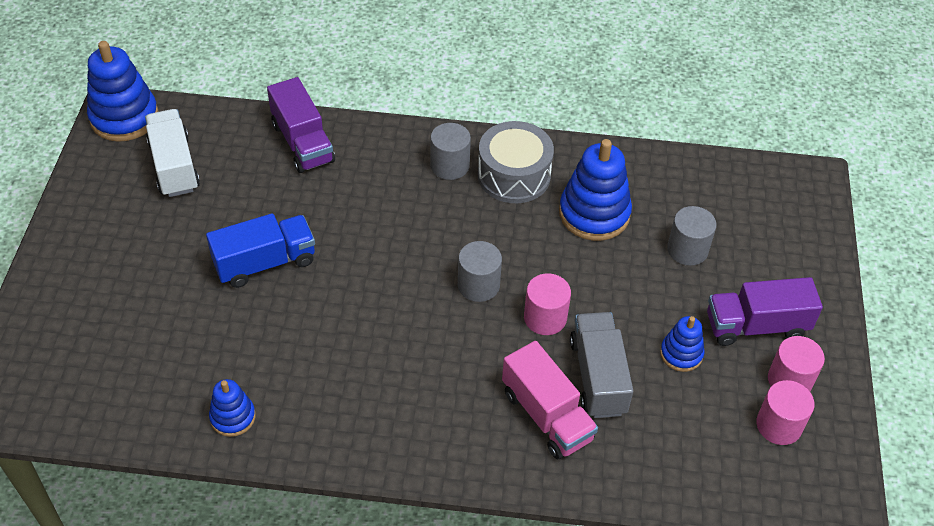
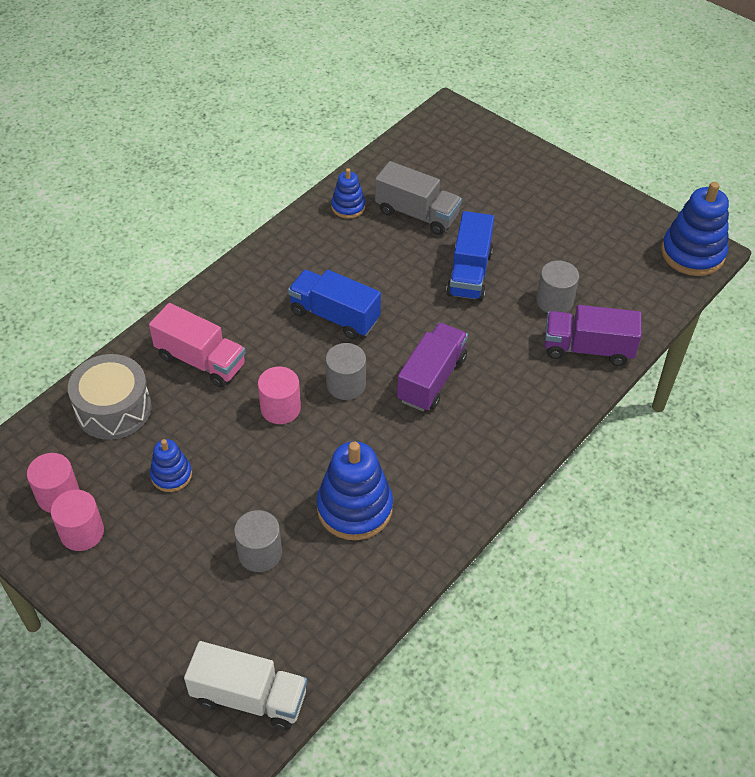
camera: 125 degrees right, 0 degrees up
white truck [145,109,200,197] -> white truck moved to [184,641,307,730]
grey cylinder [430,123,471,180] -> grey cylinder moved to [536,260,579,313]
grey drum [478,121,554,203] -> grey drum moved to [68,354,151,440]
pink truck [502,341,598,459] -> pink truck turned 150 degrees counterclockwise [149,303,246,388]
grey truck [570,312,633,418] -> grey truck moved to [375,161,462,235]
purple truck [707,277,823,346] -> purple truck moved to [397,322,468,411]
none -> blue truck [288,270,381,339]

